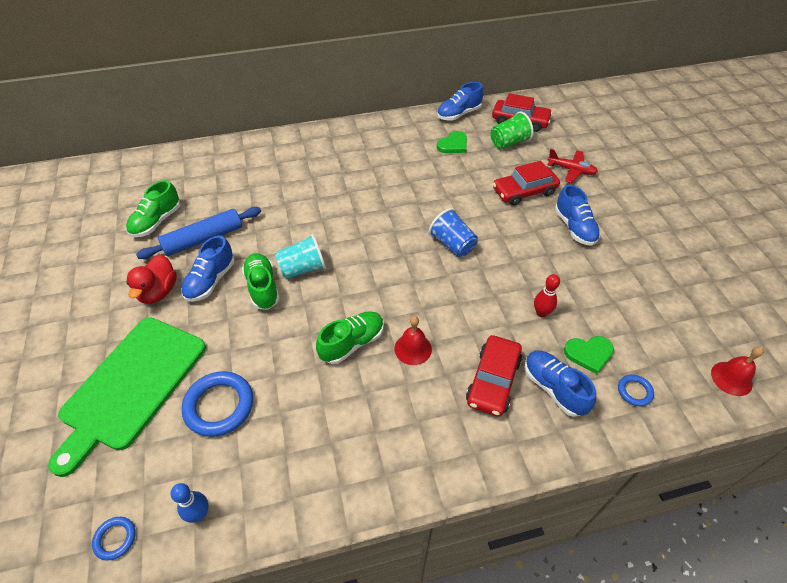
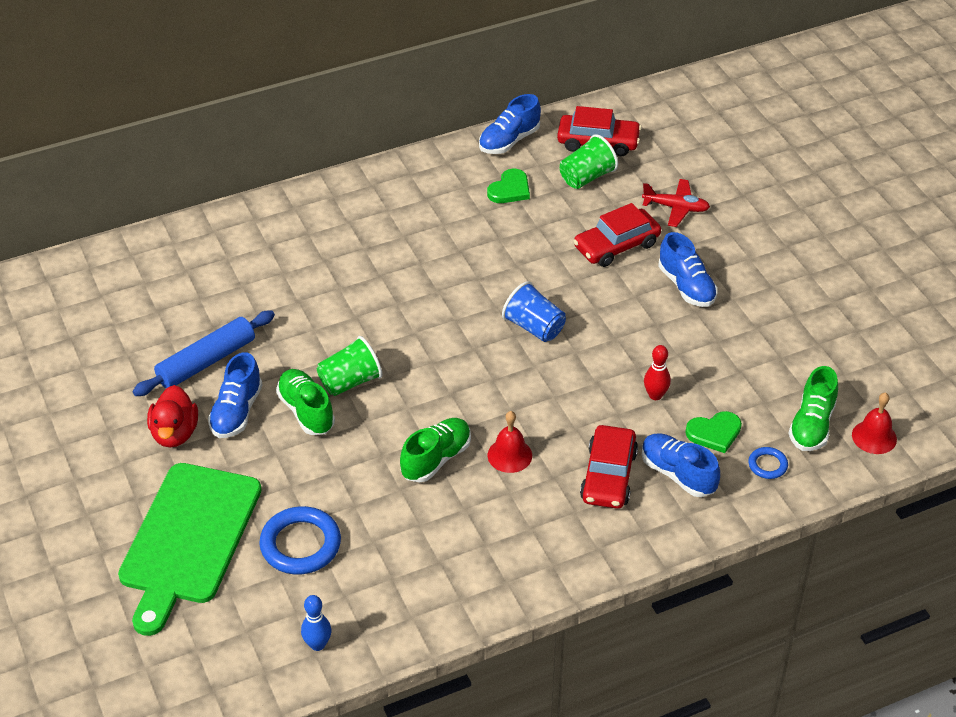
camera: 10 degrees left, 5 degrees down
blue ring [92,517,136,561] -> none
green shoe [126,180,180,237] -> green shoe moved to [788,366,838,451]
turquoise cup [275,234,326,279] -> green cup [317,336,382,396]

